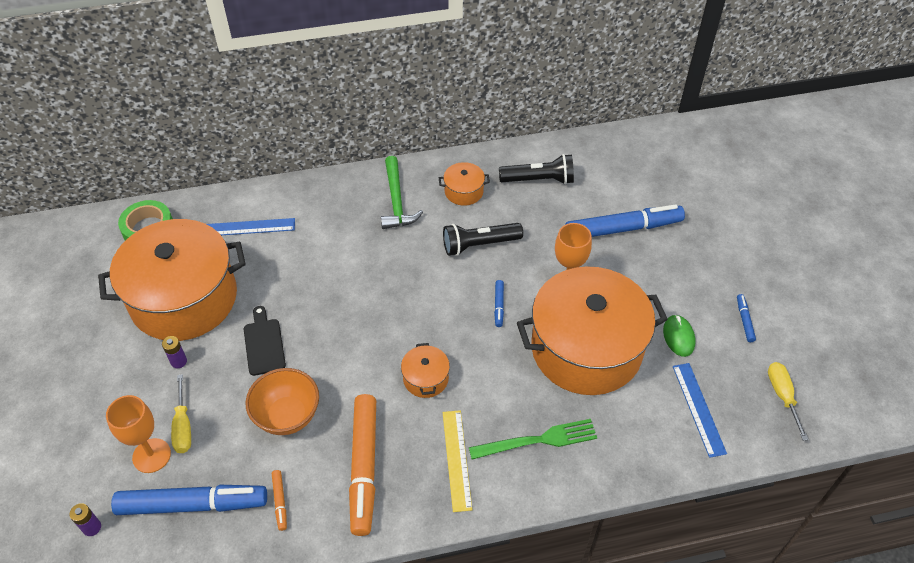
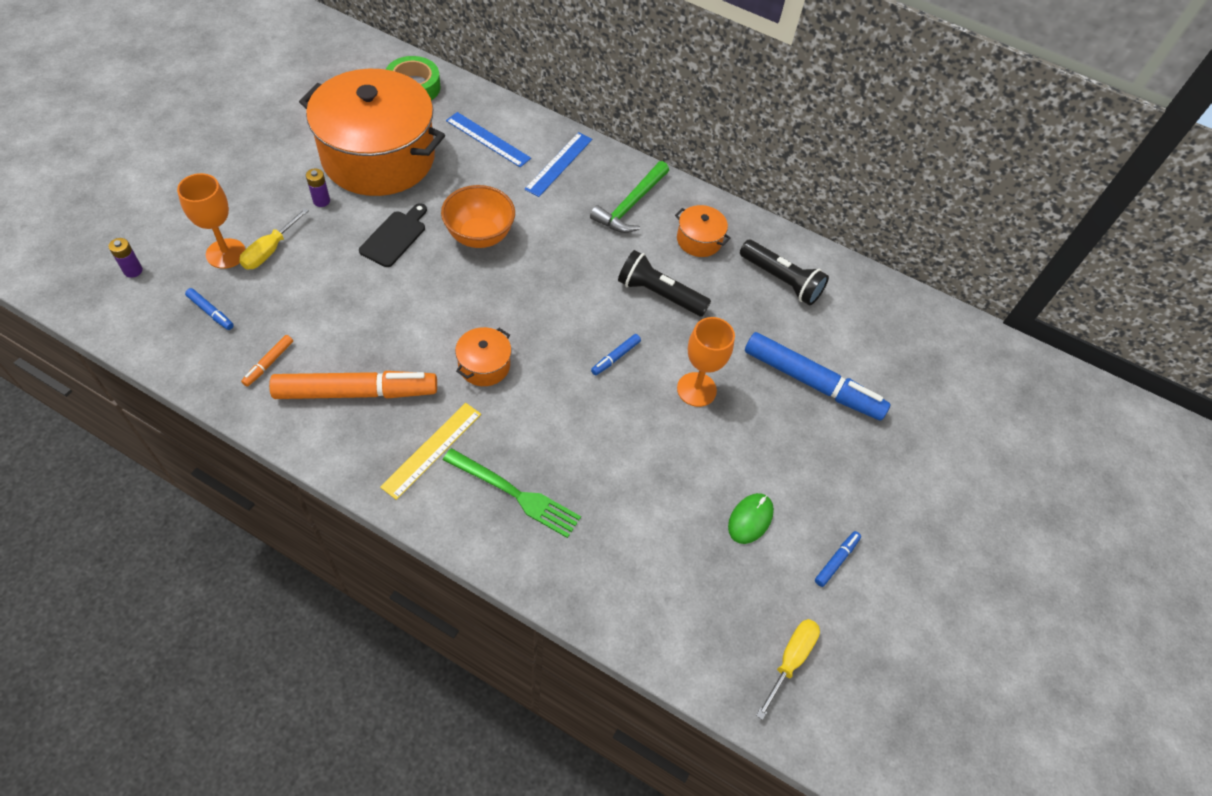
camera: 35 degrees right, 5 degrees up
blue marker [111,485,267,515] -> blue marker [185,288,234,330], size x0.42
orange bowl [246,368,319,435] -> orange bowl moved to [441,185,515,248]
orange marker [349,394,376,536] -> orange marker turned 135 degrees counterclockwise [269,371,437,399]
orange pot [517,266,668,395] -> none
blue ruler [673,363,727,458] -> blue ruler moved to [524,132,592,197]

